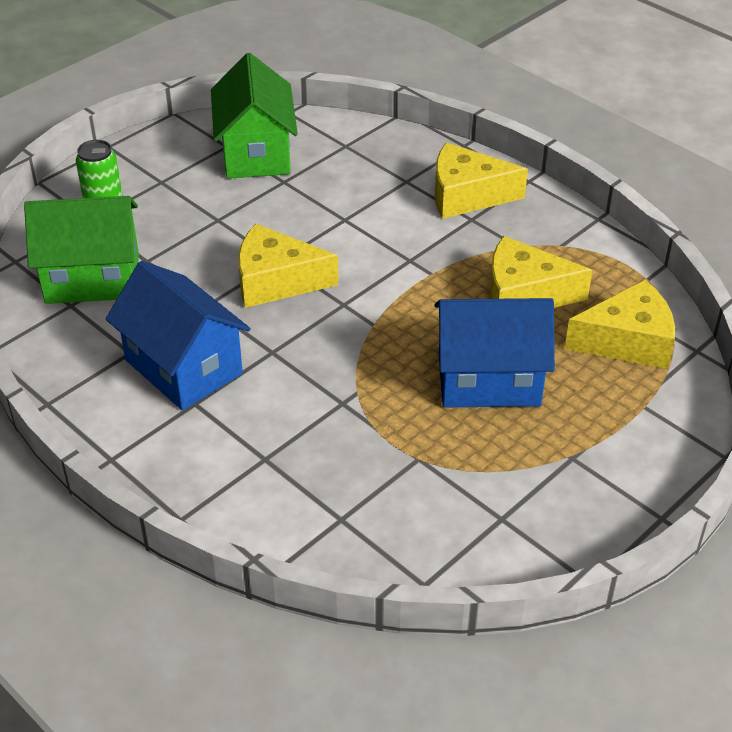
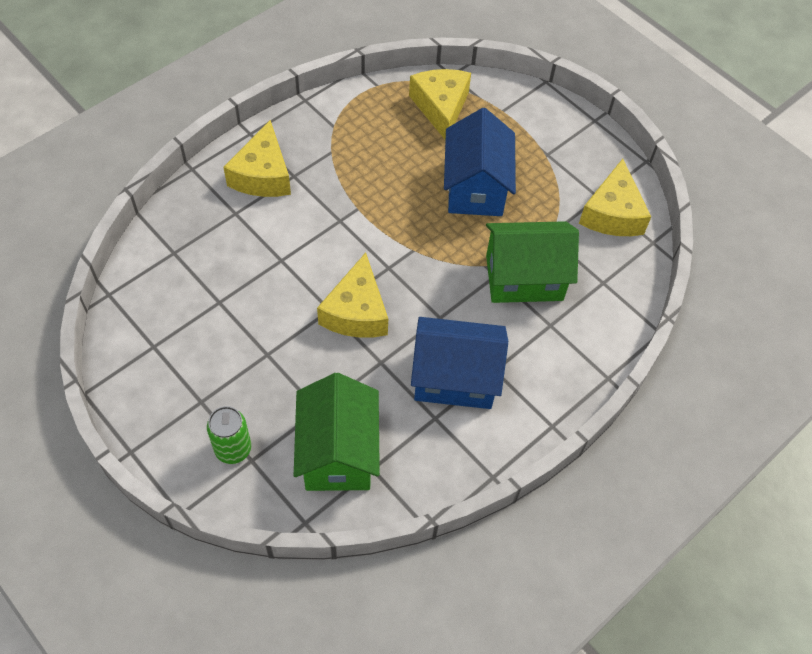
camera: 90 degrees left, 15 degrees up
blue house [106,261,251,410] -> blue house turned 45 degrees clockwise [411,317,508,409]
green house [211,53,298,179] -> green house moved to [486,221,579,303]
yellow cheese [489,236,592,308] -> yellow cheese moved to [579,159,651,236]

